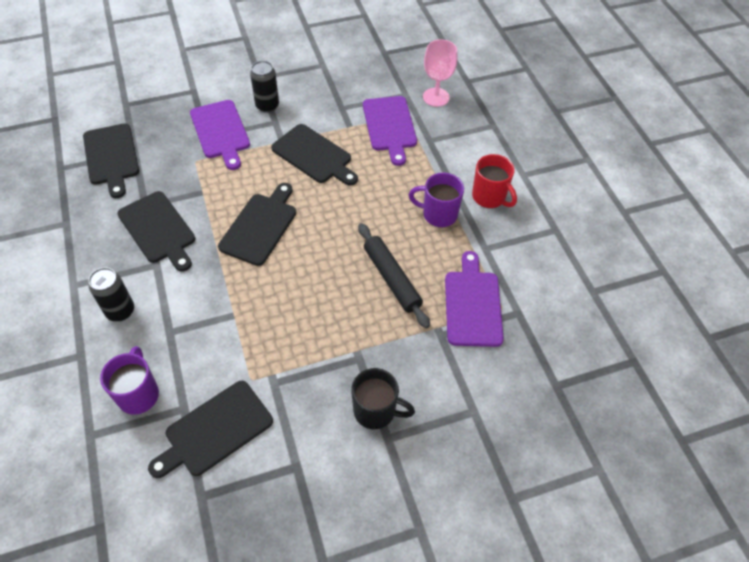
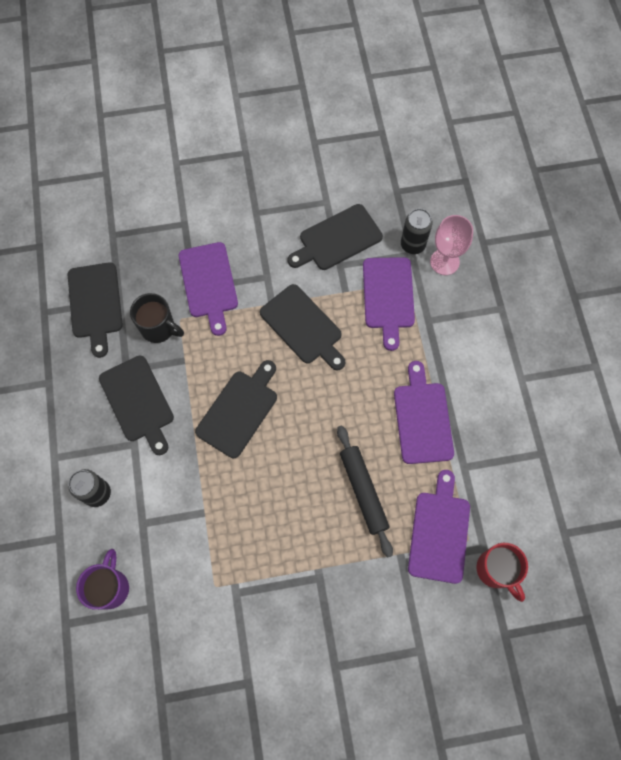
camera: 10 degrees right, 15 degrees up
black cutting board [148,381,273,478] -> black cutting board moved to [287,204,383,270]
black can [250,61,279,113] -> black can moved to [401,208,432,254]
black mug [351,368,415,429] -> black mug moved to [130,293,184,343]
purple mug [409,173,464,227] -> purple cutting board [394,361,454,464]
red mug [472,154,517,208] -> red mug moved to [477,543,528,602]

